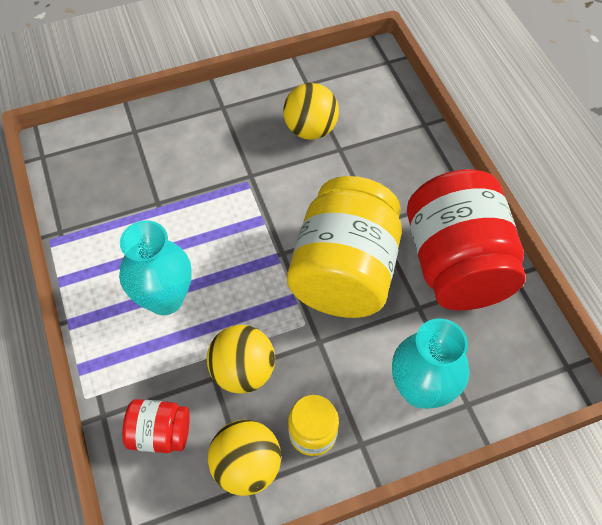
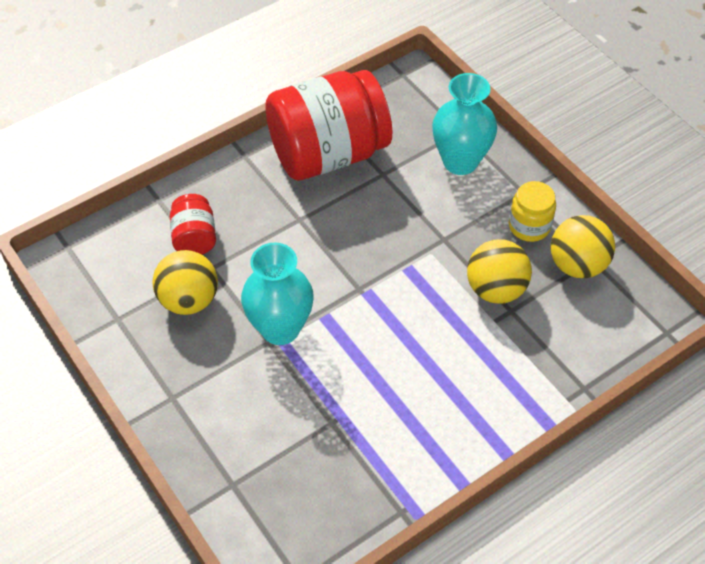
camera: 105 degrees left, 5 degrees down
turquoise vase [119,220,192,315] -> turquoise vase moved to [241,243,314,345]
red jar [122,399,190,453] -> red jar moved to [170,194,216,254]
yellow jar [287,176,402,318] -> none

